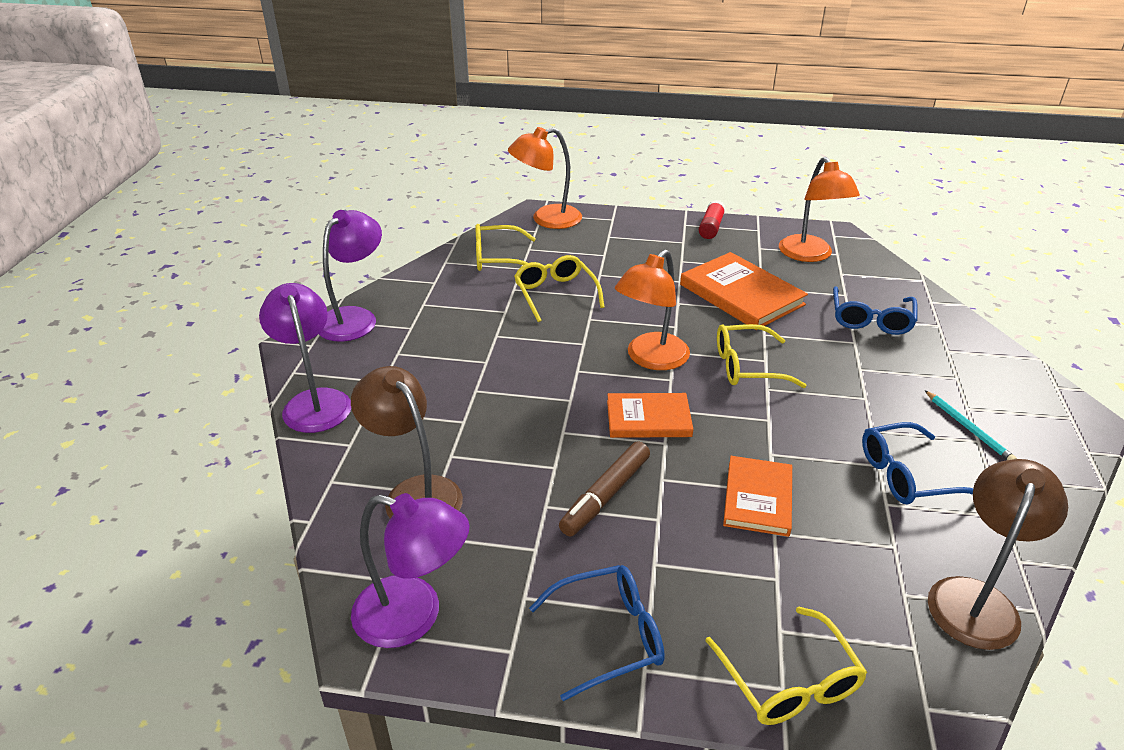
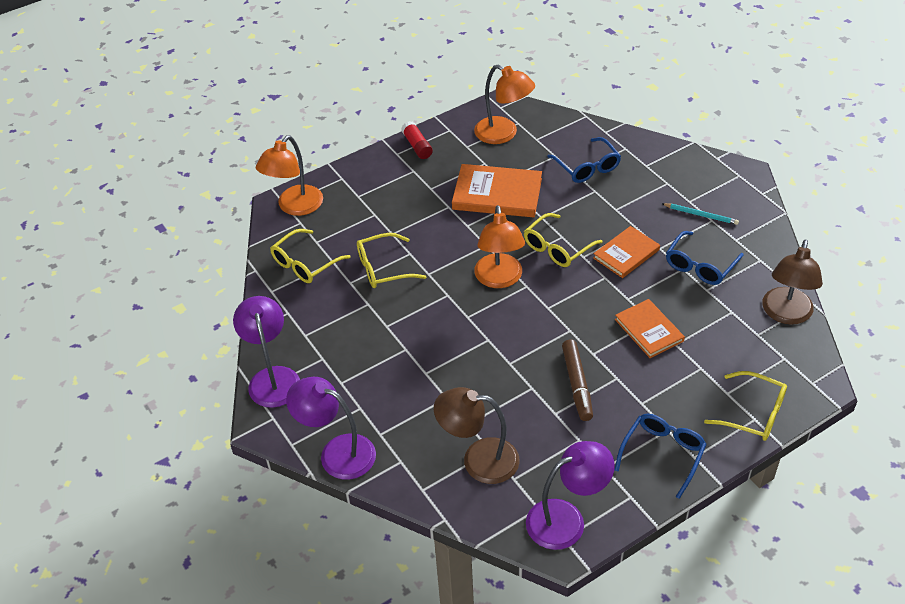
camera: 40 degrees left, 10 degrees up
yellow glasses [514,255,604,322] -> yellow glasses turned 45 degrees counterclockwise [357,233,426,288]
orange book [607,393,693,438] -> orange book moved to [593,226,660,278]
brown lamp [928,459,1068,650] -> brown lamp turned 150 degrees counterclockwise [762,239,823,325]

